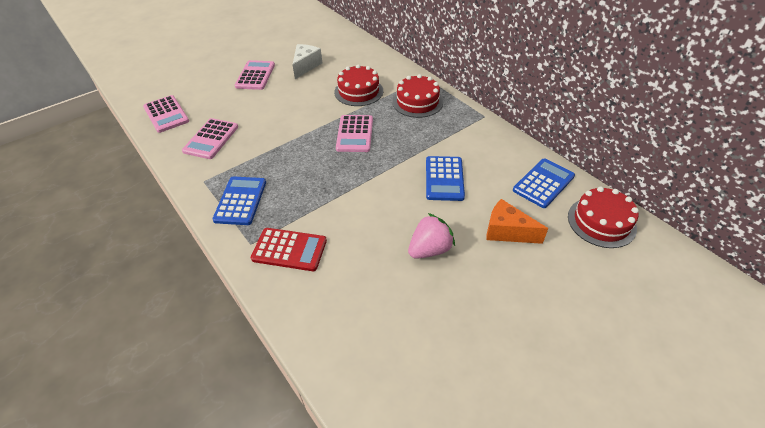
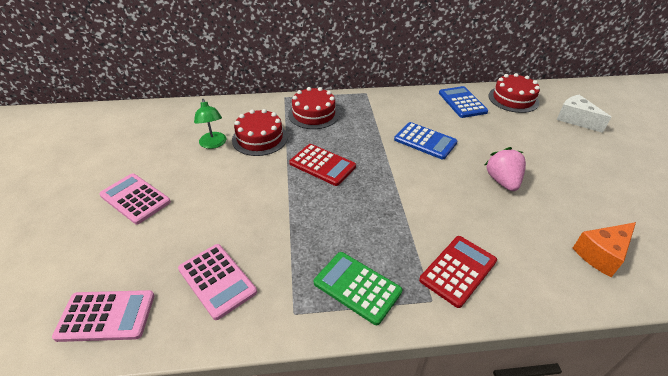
camera: 60 degrees left, 5 degrees down
blue calculator [212,176,266,225] -> green calculator [314,252,403,325]
white cheese [292,44,322,79] -> white cheese moved to [557,95,611,133]
pink calculator [336,115,373,152] -> red calculator [289,144,356,186]
orange cheese [486,199,548,244] -> orange cheese moved to [573,222,636,277]
none -> green lamp [194,99,227,149]

